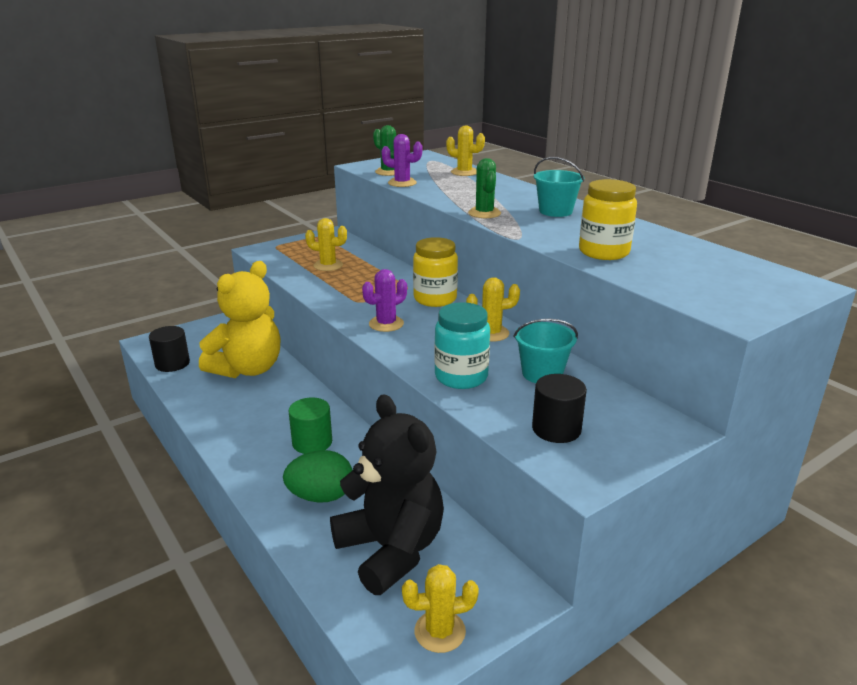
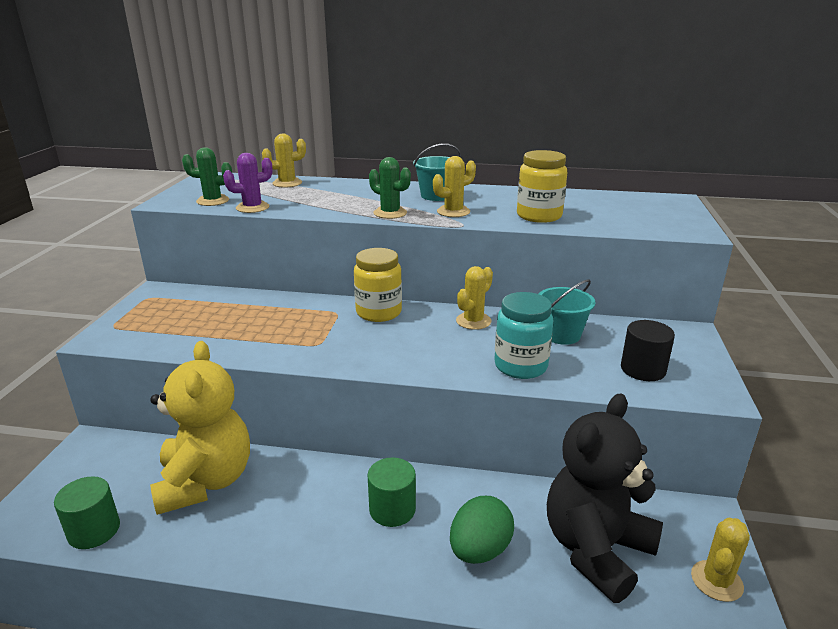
camera: 45 degrees left, 0 degrees up
black cylinder [149,326,190,372] -> green cylinder [54,476,120,549]
yellow cactus [305,218,347,271] -> yellow cactus moved to [433,156,476,217]
black teddy bear [330,394,444,595] -> black teddy bear turned 60 degrees counterclockwise [547,394,663,603]
purple cactus [362,269,407,332] -> none

